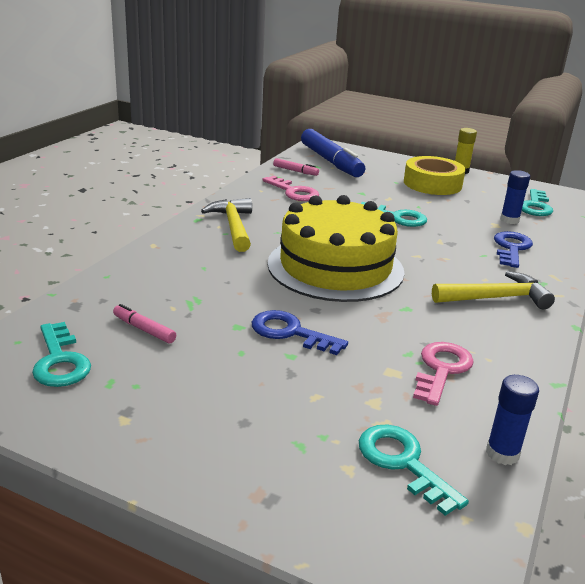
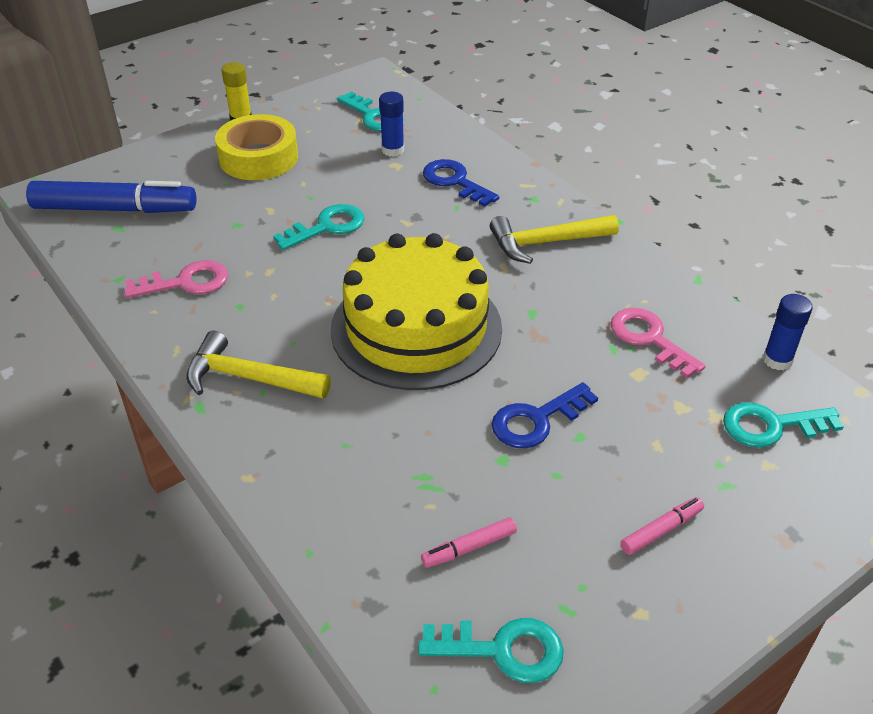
camera: 60 degrees left, 15 degrees up
pink marker [273,158,319,176] -> pink marker moved to [620,497,704,555]
yellow hammer [432,271,555,309] -> yellow hammer turned 120 degrees counterclockwise [490,215,619,264]

